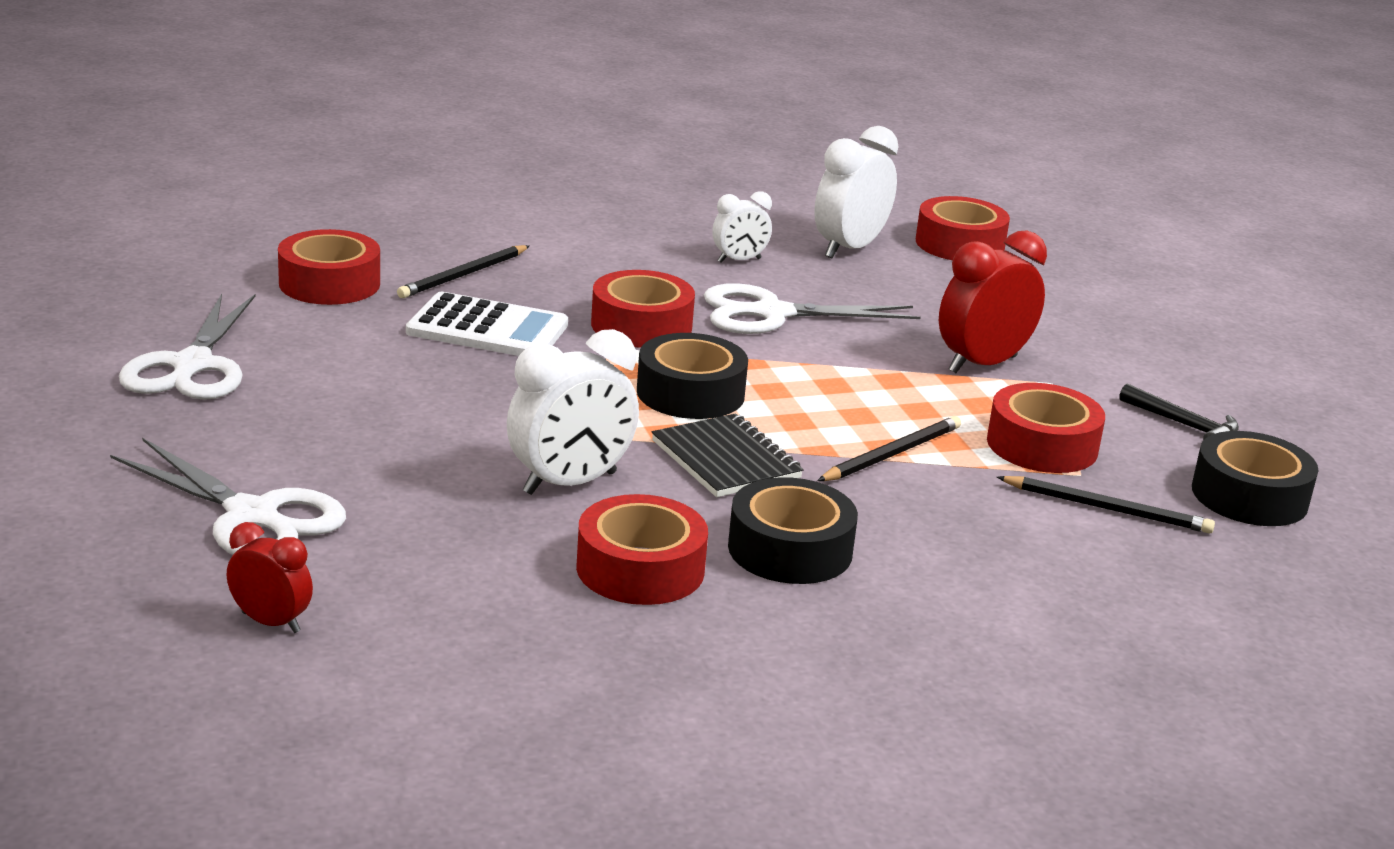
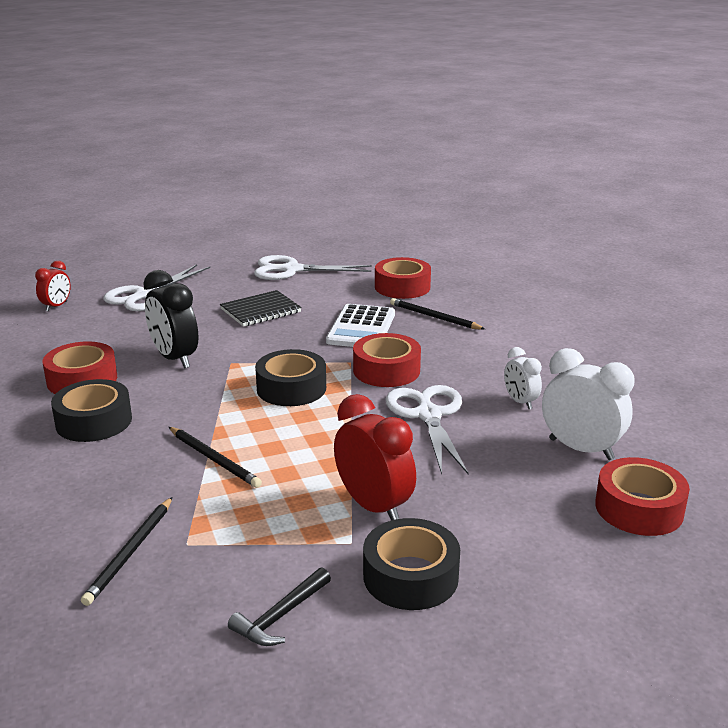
camera: 90 degrees right, 0 degrees up
white clock [507,329,639,495] -> black clock [143,270,199,369]
black notebook [652,413,804,497] -> black notebook moved to [220,290,302,327]
red tape [987,383,1105,473] -> none
black tape [1192,431,1319,526] -> black tape moved to [363,518,460,610]

